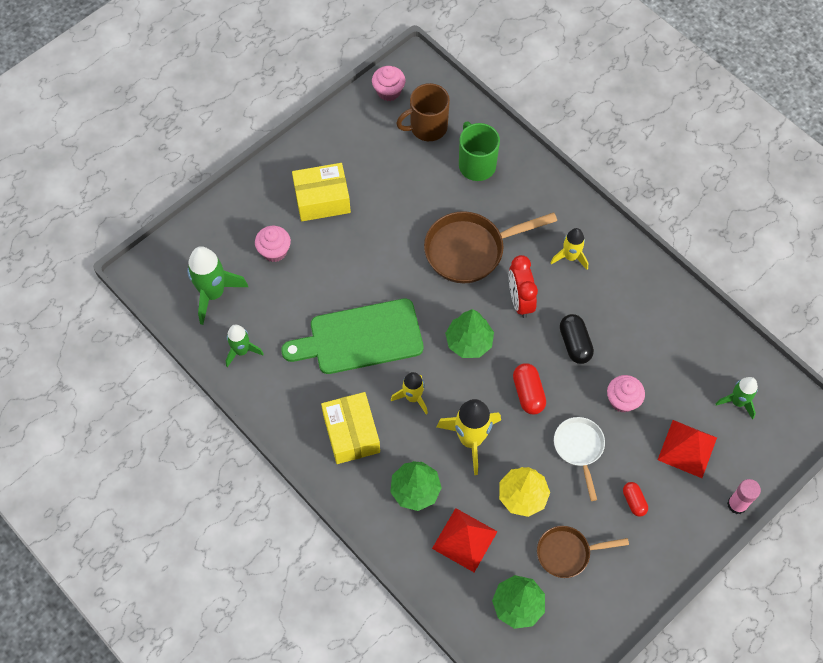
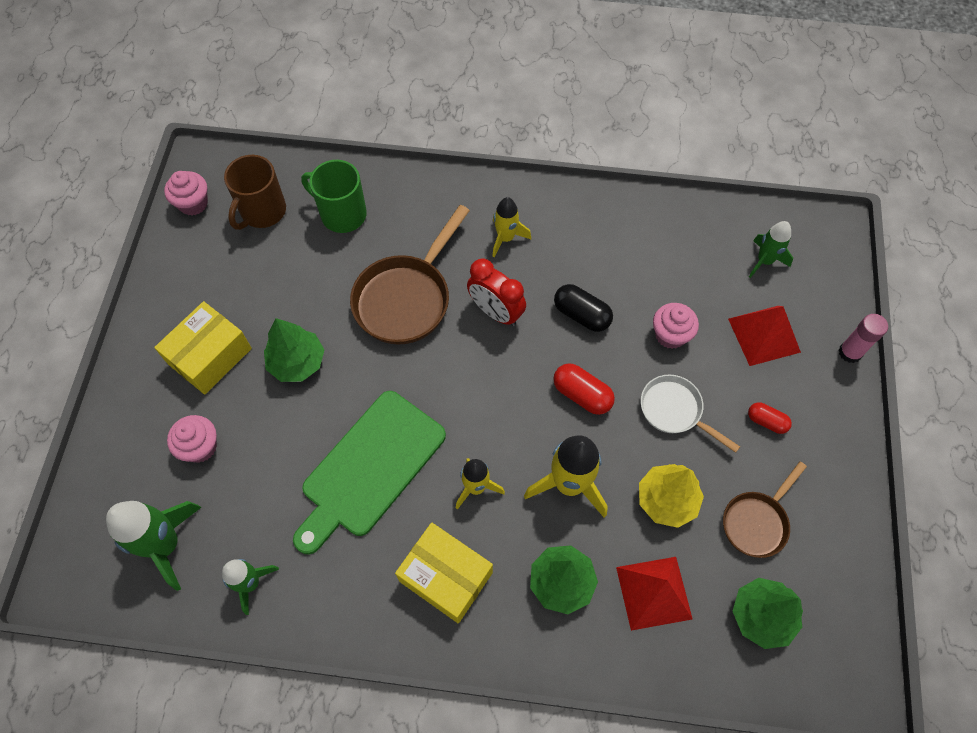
camera: 40 degrees left, 0 degrees up
green tree [445,309,494,358] -> green tree moved to [264,318,324,382]

